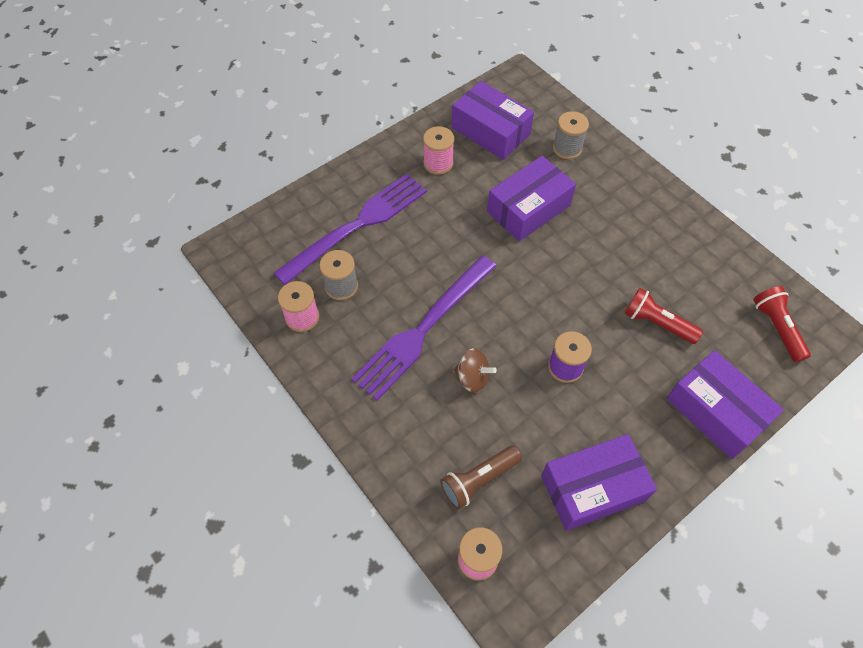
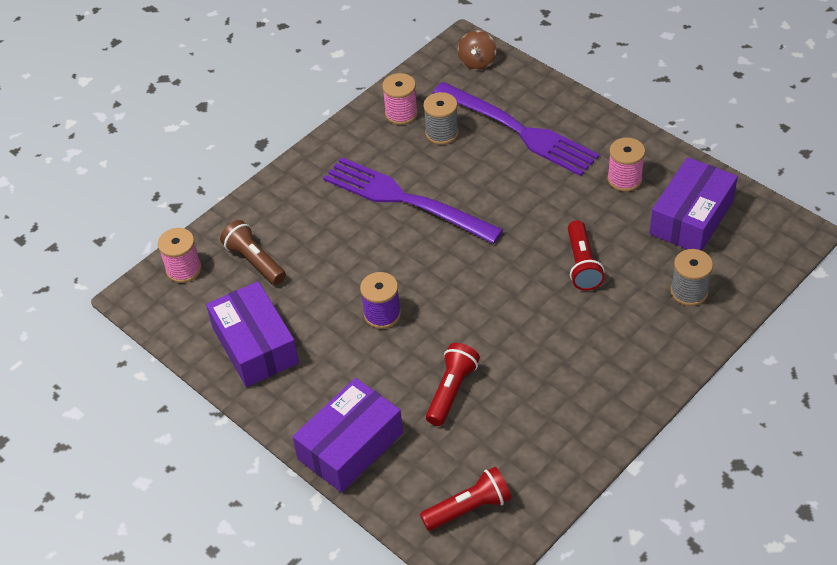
camera: 85 degrees right, 10 degrees down
brown spinning top [453,348,497,393] -> brown spinning top moved to [458,31,496,70]
purple box [487,156,576,241] -> red flashlight [568,220,605,291]

